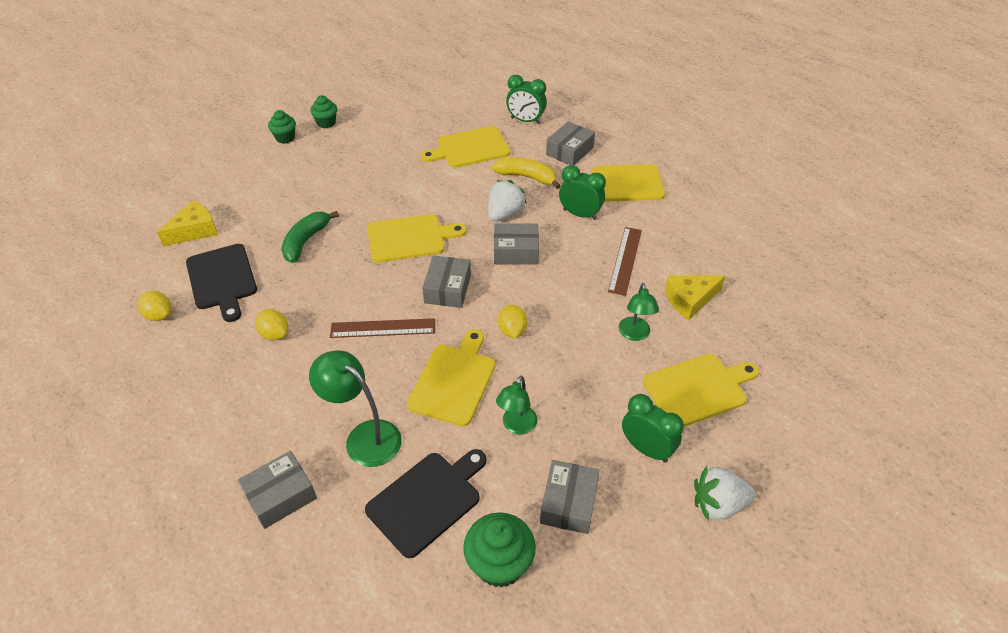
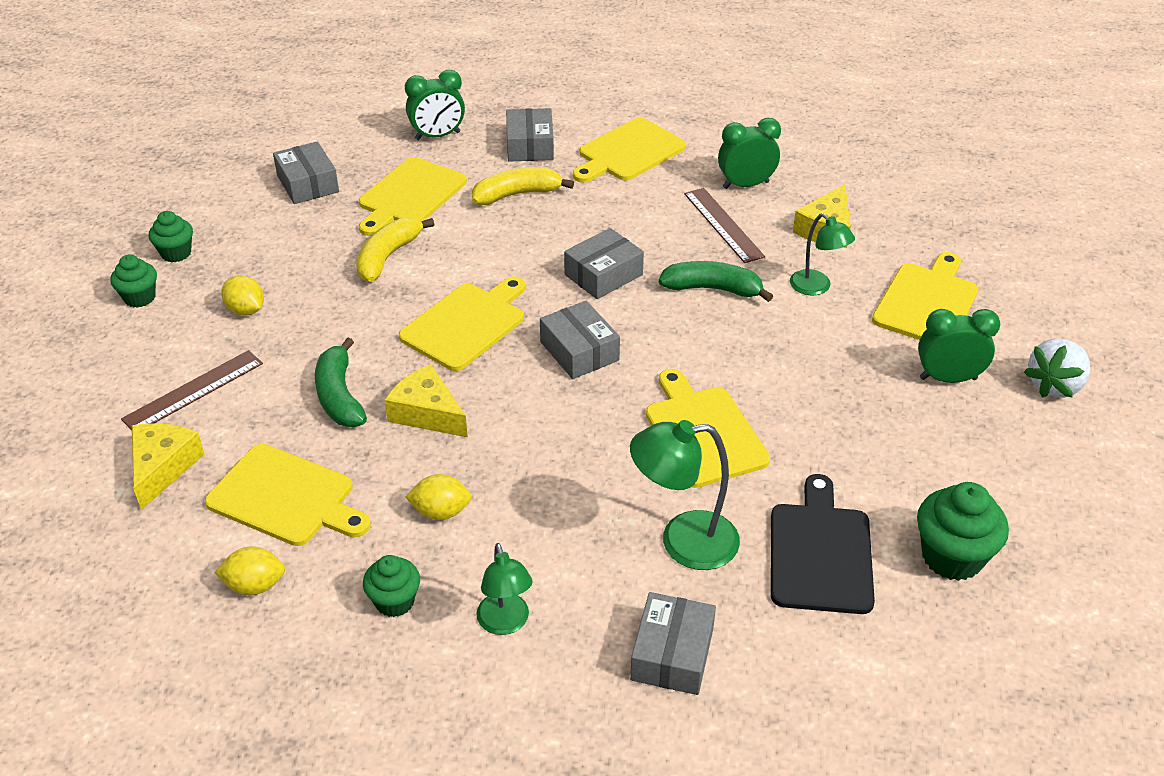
camera: 40 degrees left, 5 degrees down
black cutting board [186,244,257,322] -> yellow cutting board [205,444,371,546]
brown ruler [330,318,435,338] -> brown ruler moved to [121,350,263,430]
white strawberry [488,180,527,222] -> none
green lamp [496,376,537,434] -> green lamp moved to [476,543,533,635]
yellow lemon [498,305,528,338] -> yellow lemon moved to [221,275,264,316]
grey box [540,460,600,534] -> grey box moved to [273,141,339,204]
green clock [559,165,606,220] -> green clock moved to [718,118,781,189]
none -> yellow banana [356,217,434,282]
none -> green cupcake [363,555,420,617]
none -> yellow cheese [385,364,468,437]
none -> green banana [659,261,773,302]

